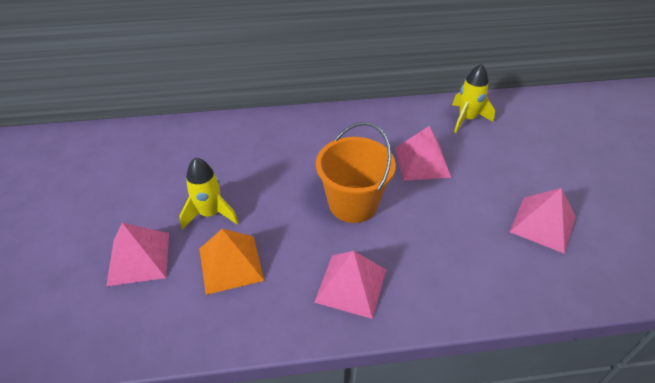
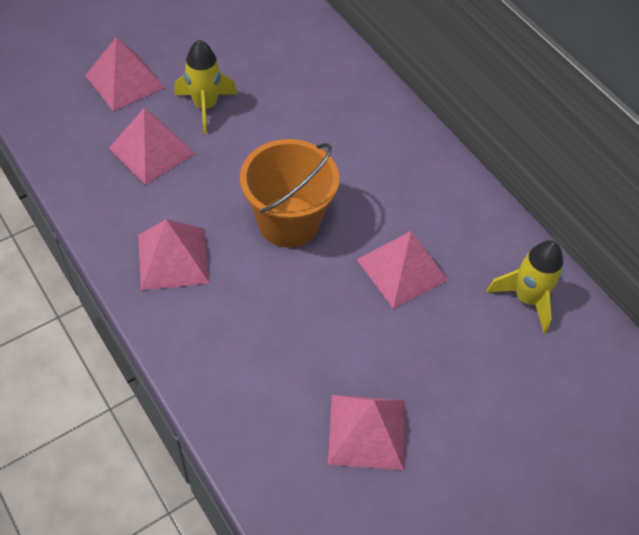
camera: 60 degrees right, 10 degrees up
orange pyramid [199,229,264,295] -> pink pyramid [109,108,195,185]

